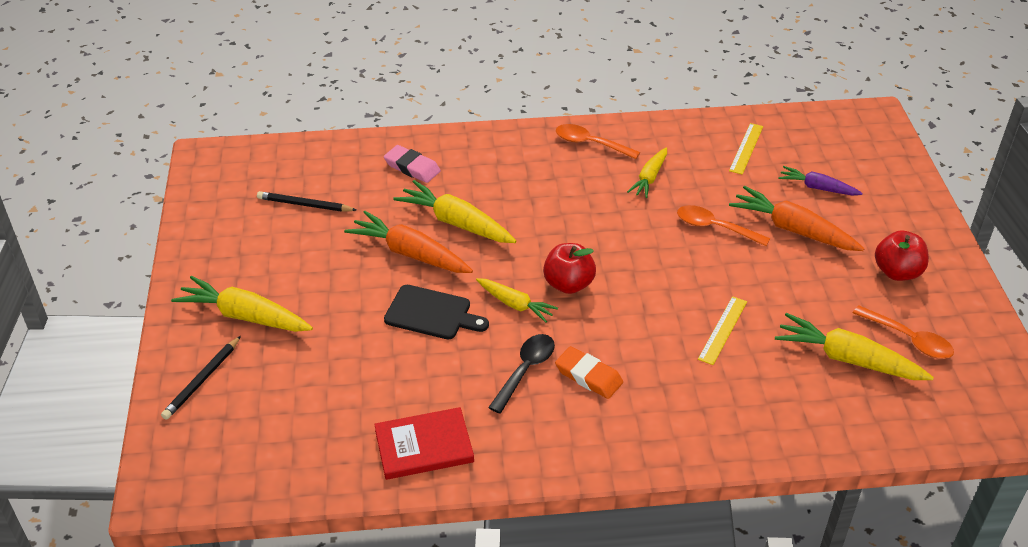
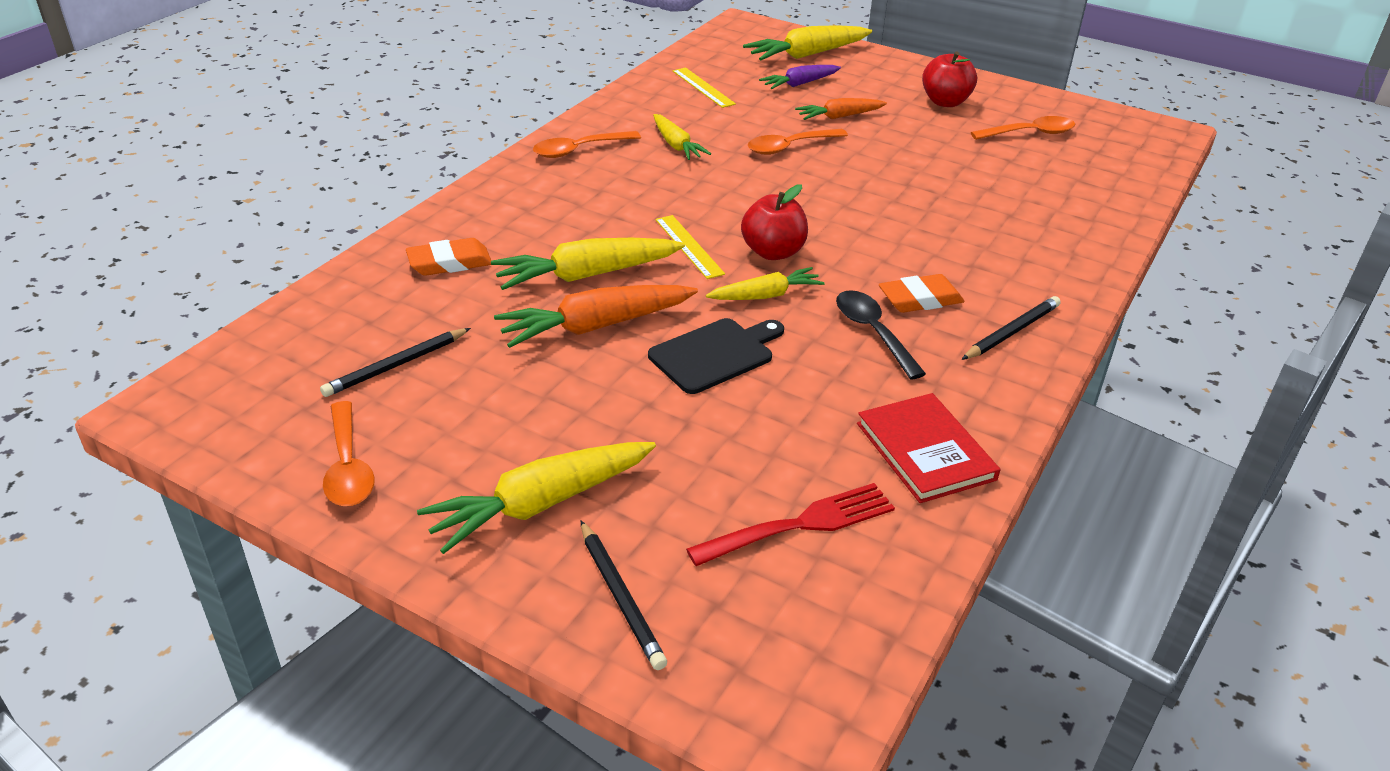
camera: 55 degrees left, 5 degrees down
red book [374,407,474,480] -> red book turned 45 degrees counterclockwise [857,393,1000,503]
pink eraser [384,145,441,183] -> orange eraser [406,238,491,276]
yellow ruler [698,296,747,365] -> yellow ruler moved to [655,215,725,279]
orange carrot [729,186,865,251] -> orange carrot [795,98,887,120], size x0.62
yellow carrot [775,313,934,380] -> yellow carrot moved to [743,25,872,61]
none -> orange spoon [323,401,375,506]
none -> red fork [686,483,895,566]
none -> black pencil [962,296,1061,360]

